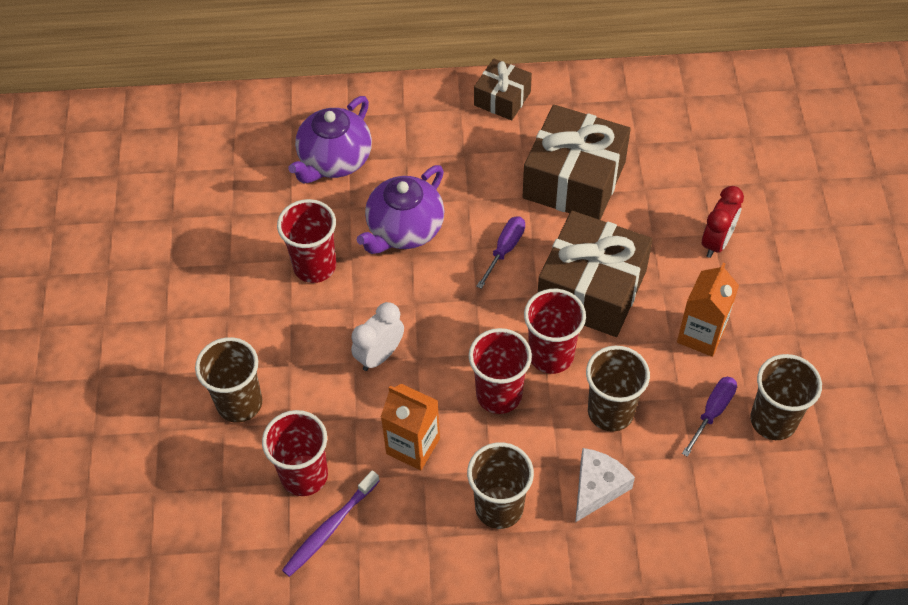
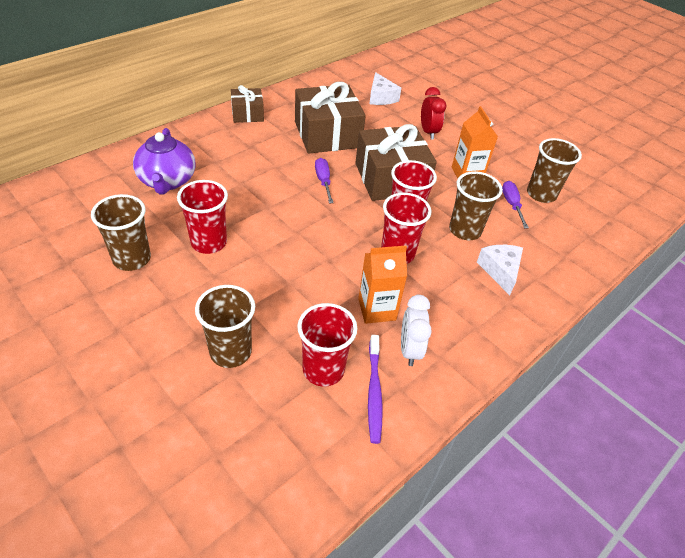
camera: 45 degrees left, 10 degrees down
white clock [351,302,404,371] -> white clock moved to [401,295,432,366]
purple teapot [357,165,444,254] -> none
brown cup [467,442,534,529] -> brown cup moved to [91,194,151,271]
none -> white cheese [369,72,401,105]

